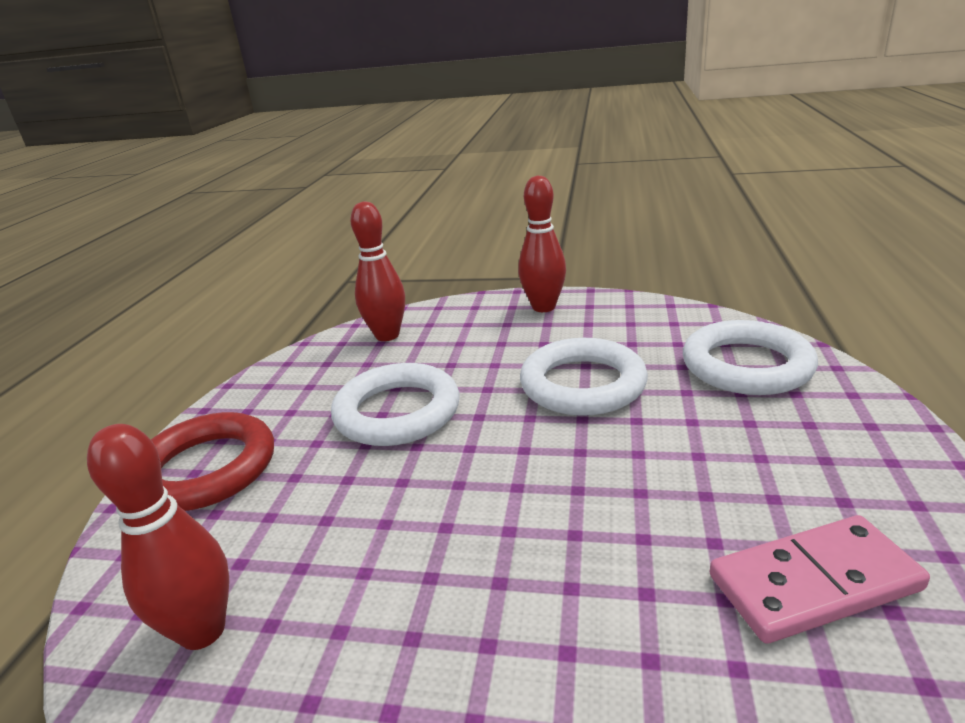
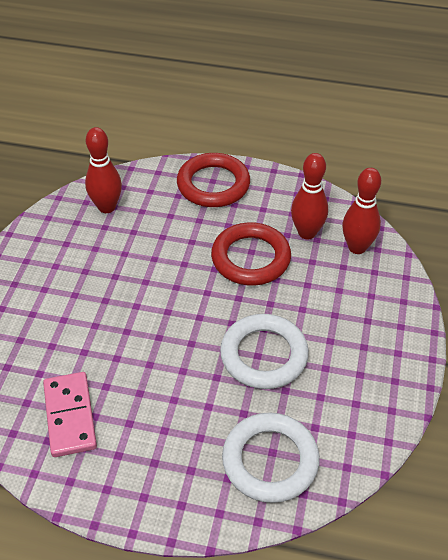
camera: 90 degrees right, 20 degrees up
white ring [331,363,459,446] -> red ring [211,223,291,286]
red bowling pin [518,176,566,312] -> red bowling pin moved to [291,153,328,239]

